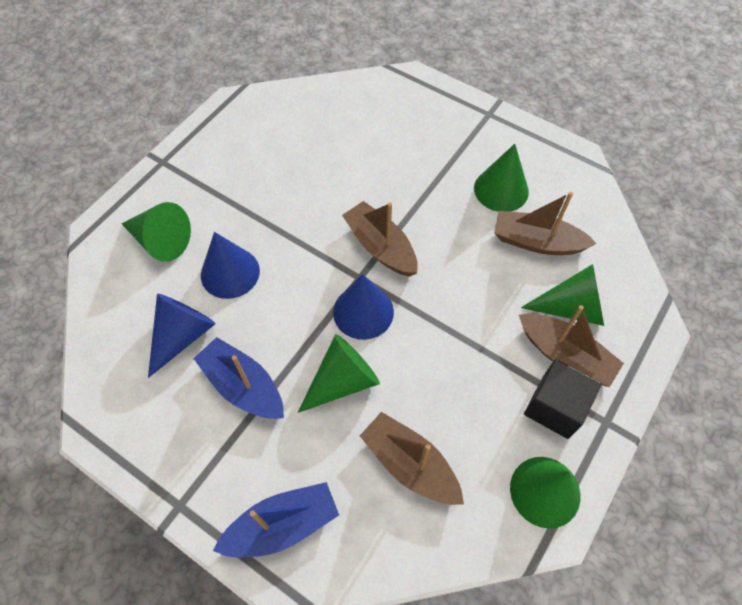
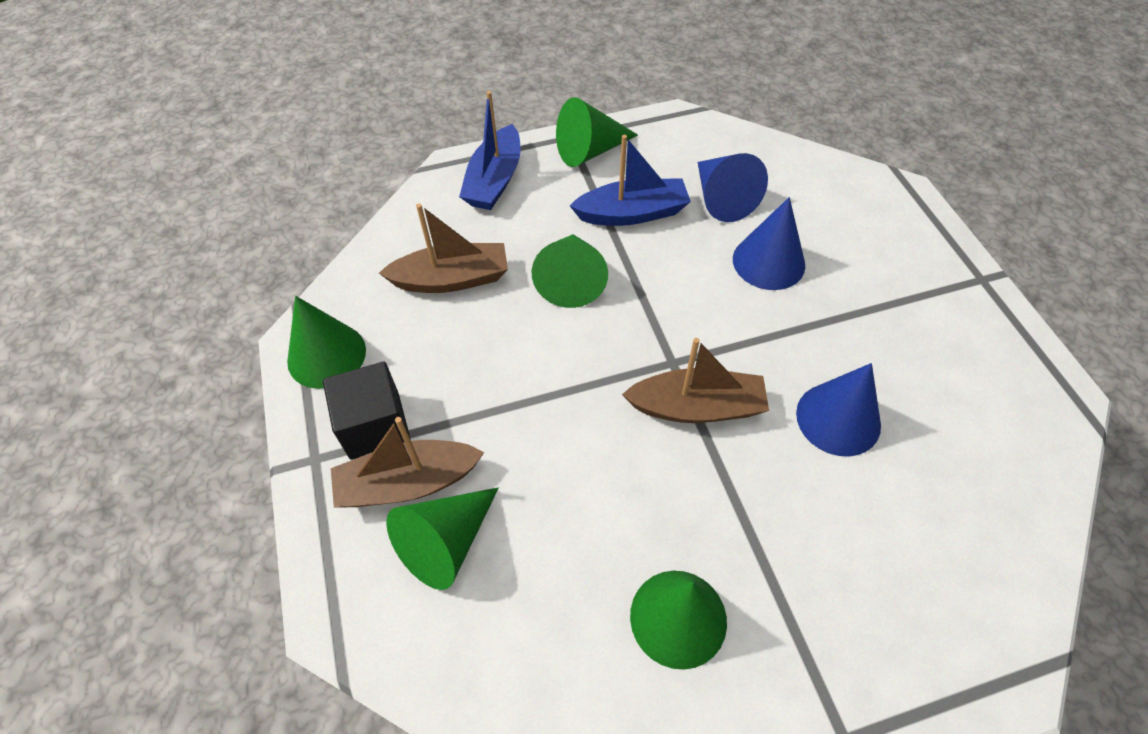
camera: 130 degrees right, 5 degrees down
green cone [122,202,191,262] -> green cone moved to [556,97,638,167]
blue cone [333,274,394,340] -> blue cone moved to [796,363,881,457]
brown boat [494,192,597,255] -> none

